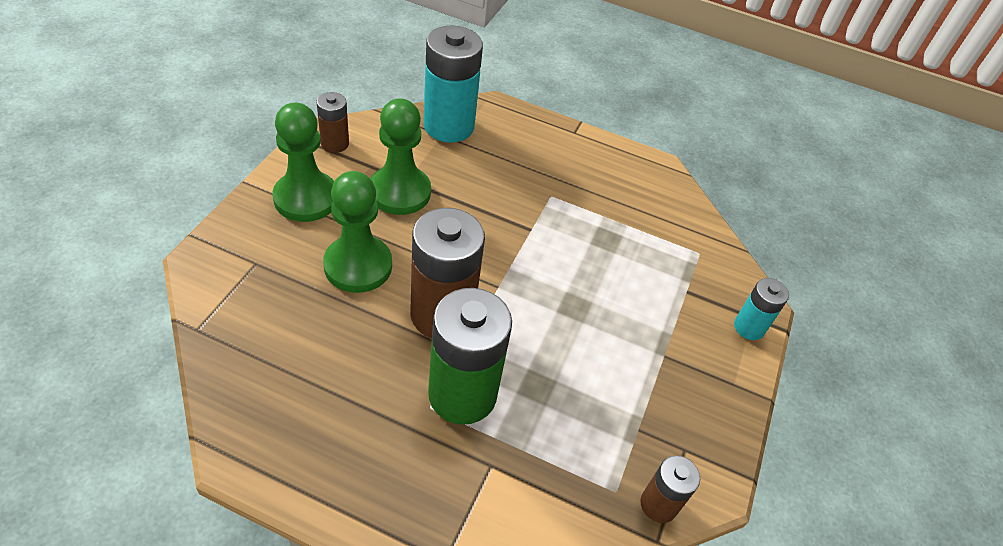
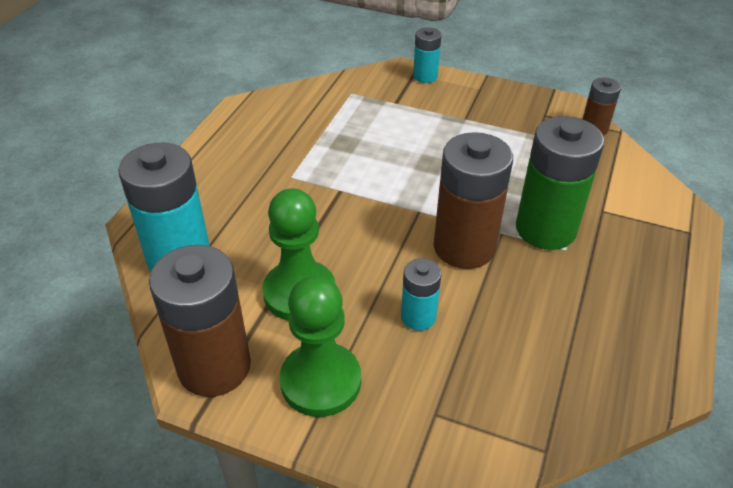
camera: 85 degrees left, 5 degrees down
brown battery [316,92,349,153] -> brown battery [149,245,251,397], size x1.93
green pawn [323,171,392,293] -> turquoise battery [401,258,441,331]

